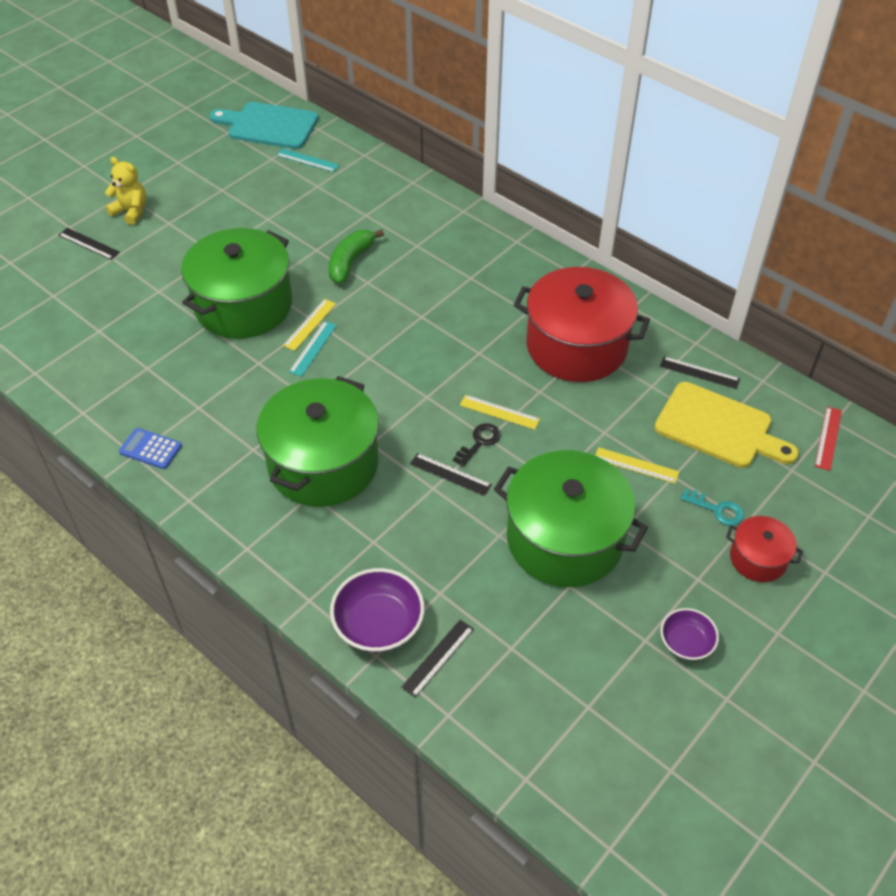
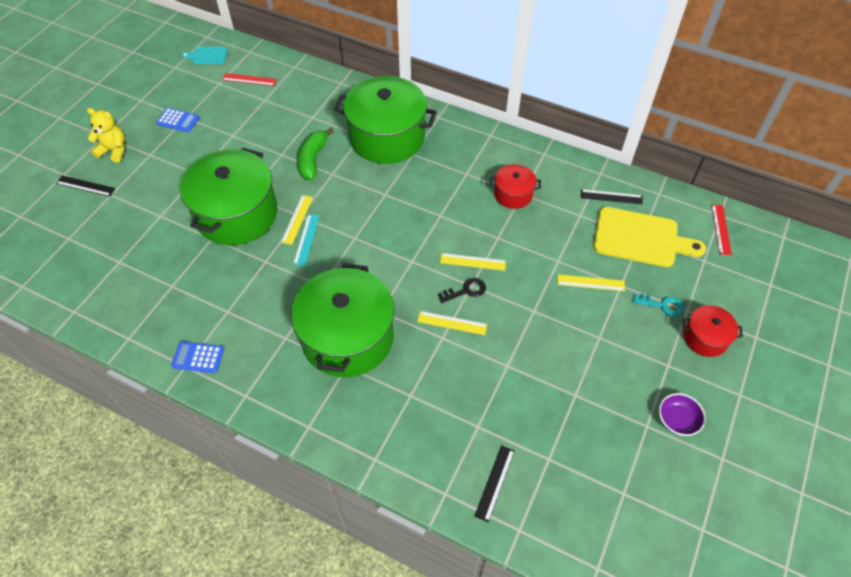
camera: 15 degrees left, 5 degrees up
turquoise cutting board [210,102,318,149] -> turquoise cutting board [182,47,227,64], size x0.50
turquoise ruler [276,148,339,172] -> red ruler [222,73,277,86]
purple bowl [330,568,425,652] -> none
black ruler [410,453,492,496] -> yellow ruler [417,311,487,335]
black key [453,423,501,467] -> black key turned 45 degrees clockwise [438,278,486,303]
green pot [494,450,648,587] -> green pot moved to [334,76,437,164]
red pot [514,267,650,382] -> red pot [490,164,541,209], size x0.48
none -> blue calculator [156,108,199,132]

